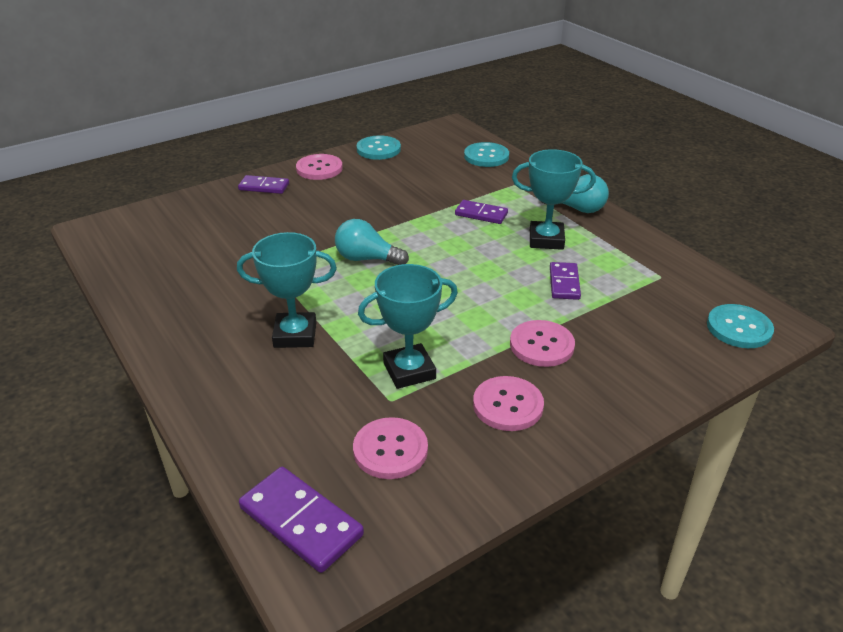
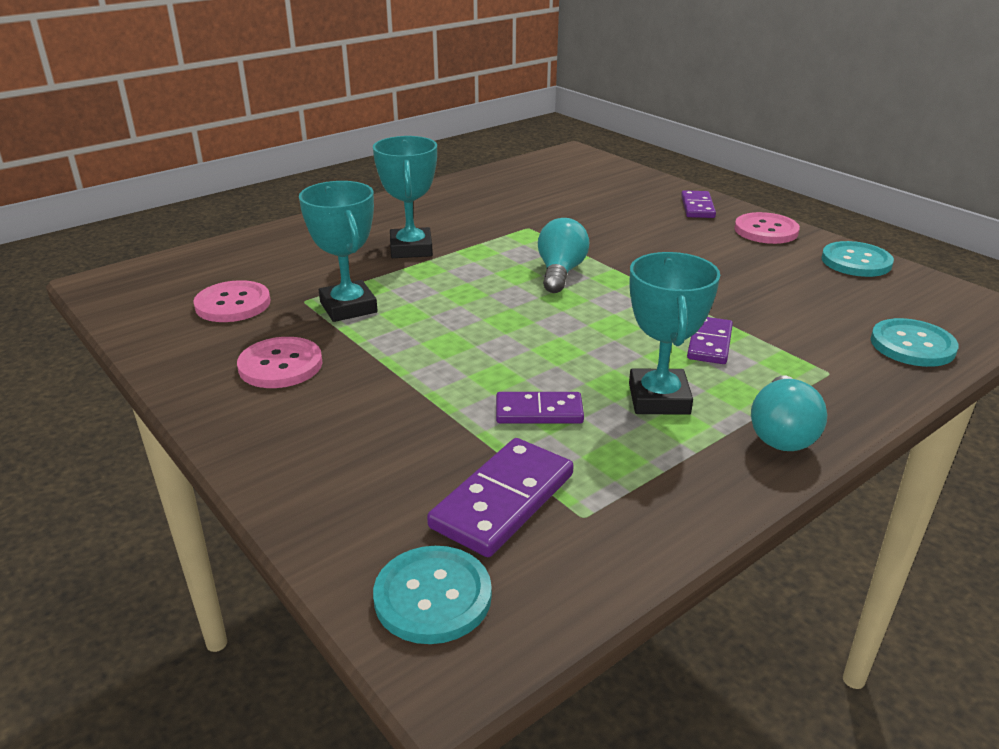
camera: 85 degrees right, 5 degrees down
purple domino [239,467,364,573] -> purple domino moved to [427,438,574,557]
pink button [510,320,575,367] -> none

